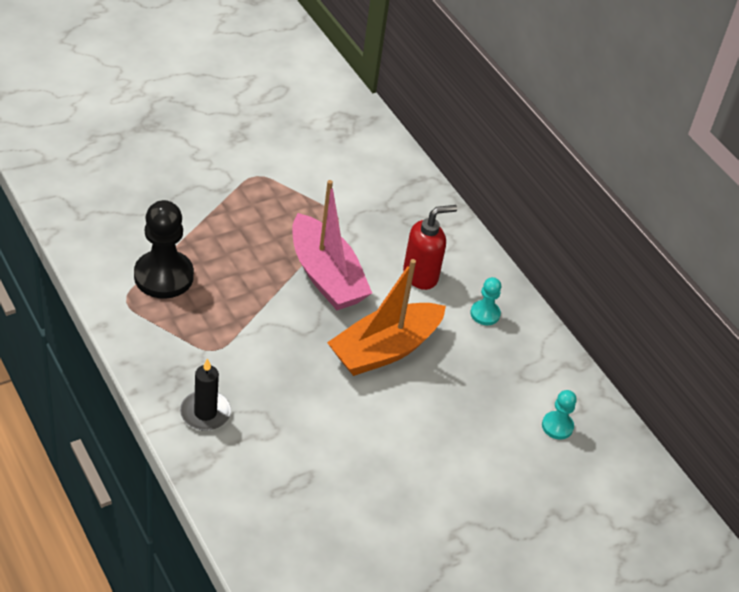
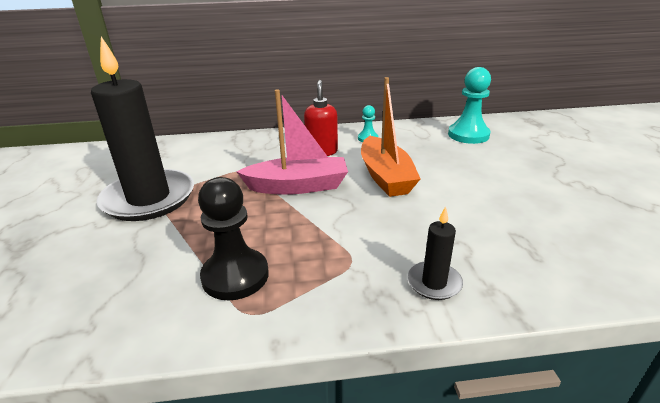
camera: 60 degrees left, 15 degrees down
turquoise pawn [542,390,577,439] -> turquoise pawn [448,67,491,144], size x1.96
none -> black candle [91,36,194,221]

